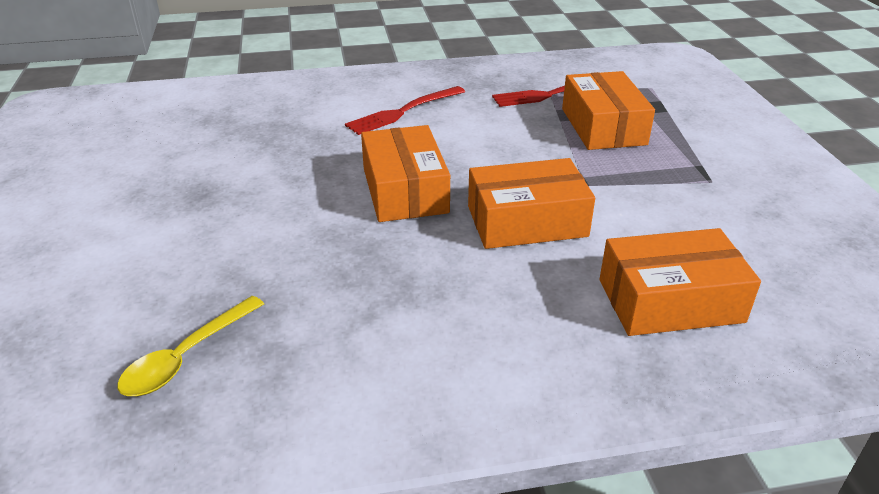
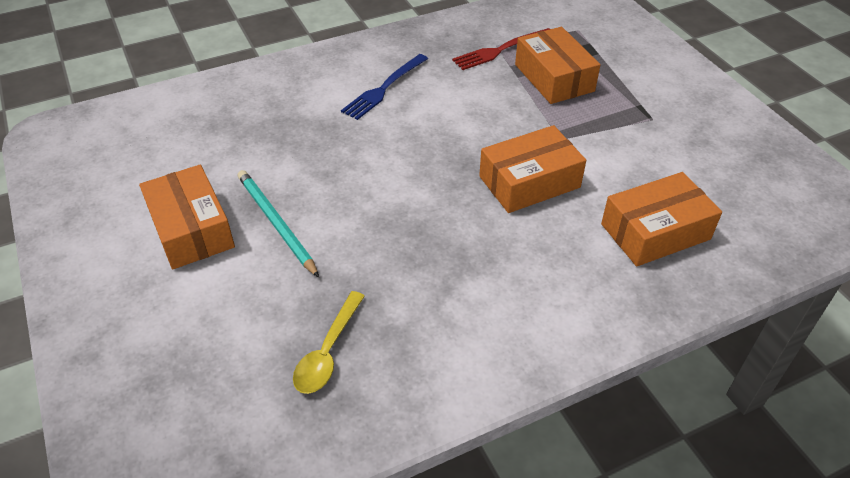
camera: 15 degrees left, 10 degrees up
red fork [345,86,465,135] -> blue fork [341,54,428,120]
orange box [361,125,450,222] -> orange box moved to [139,165,235,269]
none -> turquoise pencil [238,170,319,277]

